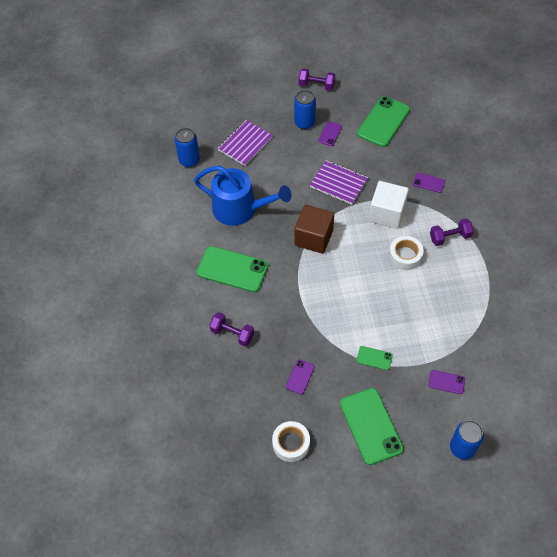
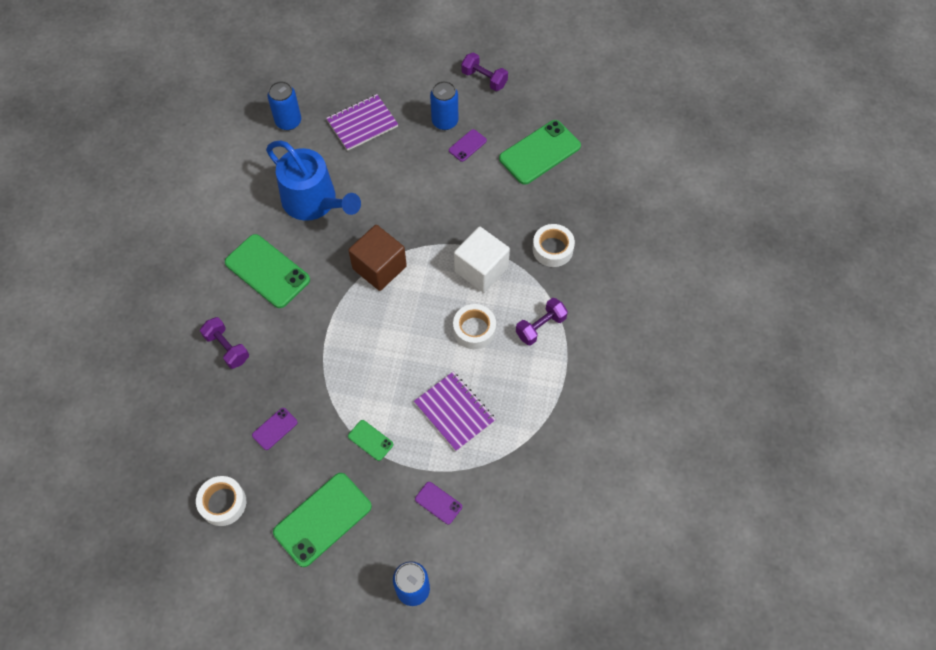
camera: 20 degrees right, 5 degrees up
purple notebook [310,160,368,204] -> purple notebook moved to [414,372,496,451]
green phone [340,388,404,465] -> green phone turned 45 degrees clockwise [273,473,372,567]
purple phone [413,173,445,193] -> white tape [533,224,575,267]
purple dumbbell [430,218,474,246] -> purple dumbbell turned 45 degrees counterclockwise [516,298,568,346]

